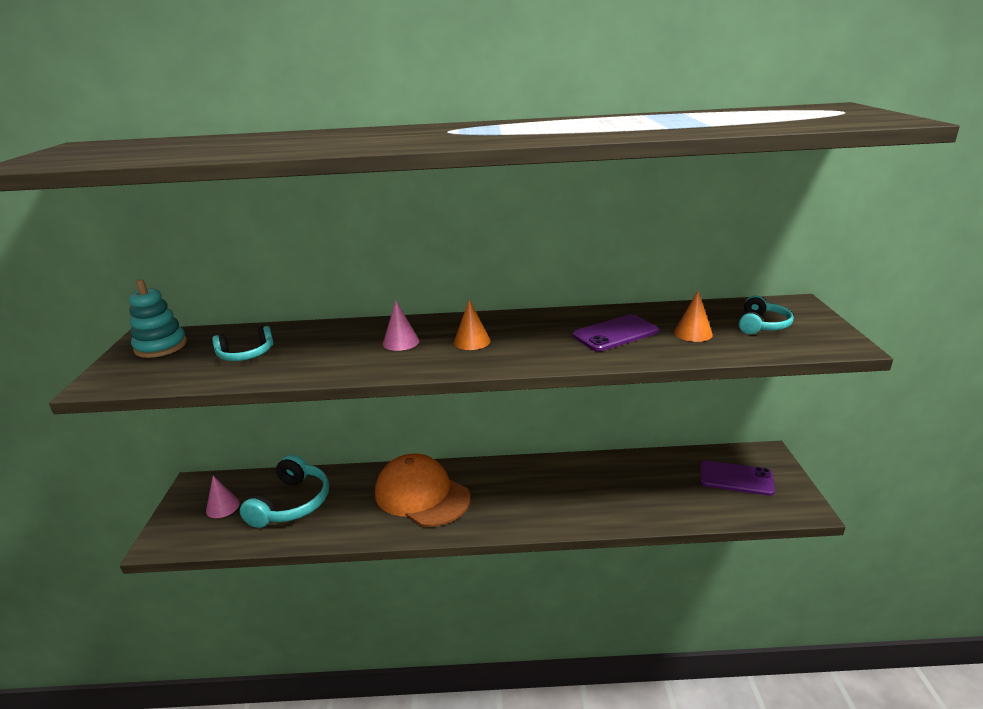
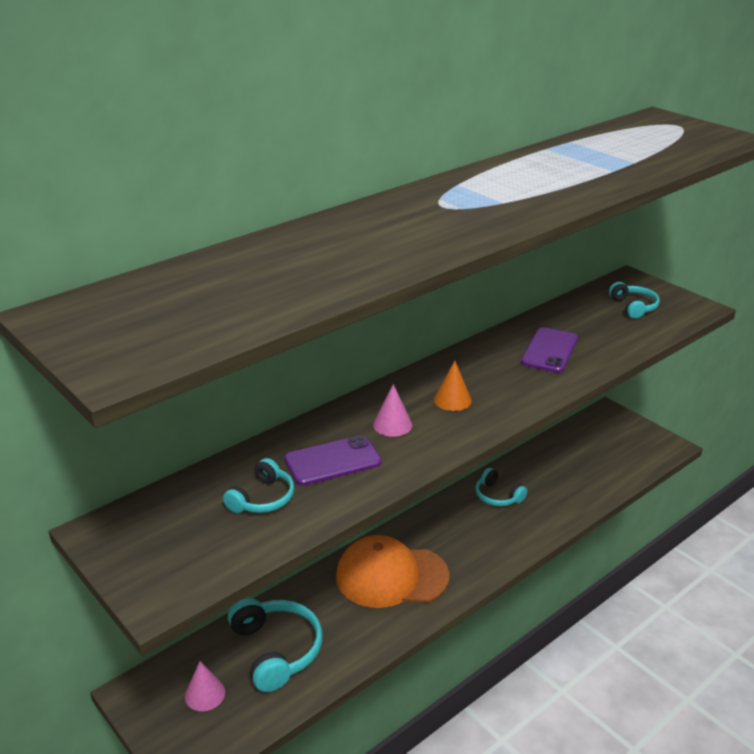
camera: 40 degrees left, 5 degrees up
turquoise stacking toy [129,279,187,358] -> none
orange cone [674,291,713,342] -> none
purple phone [700,460,775,496] -> purple phone moved to [284,435,382,486]
none -> turquoise headphones [476,468,527,506]

